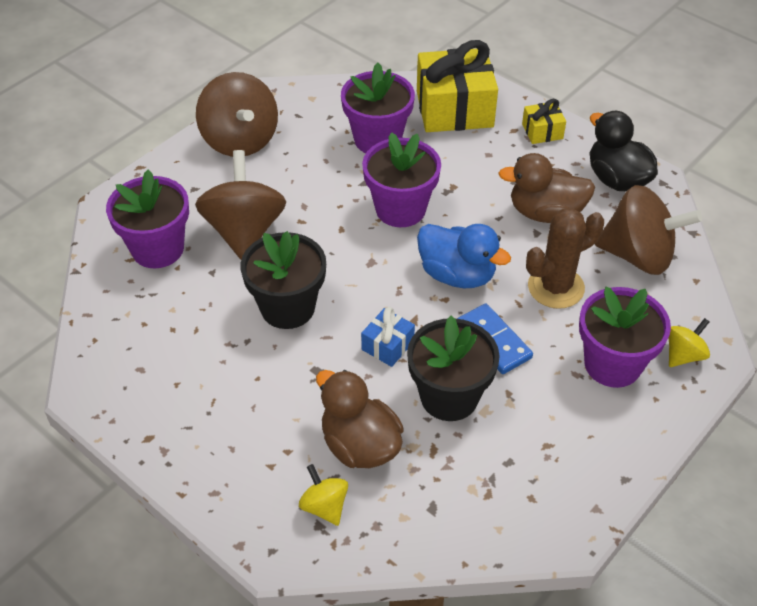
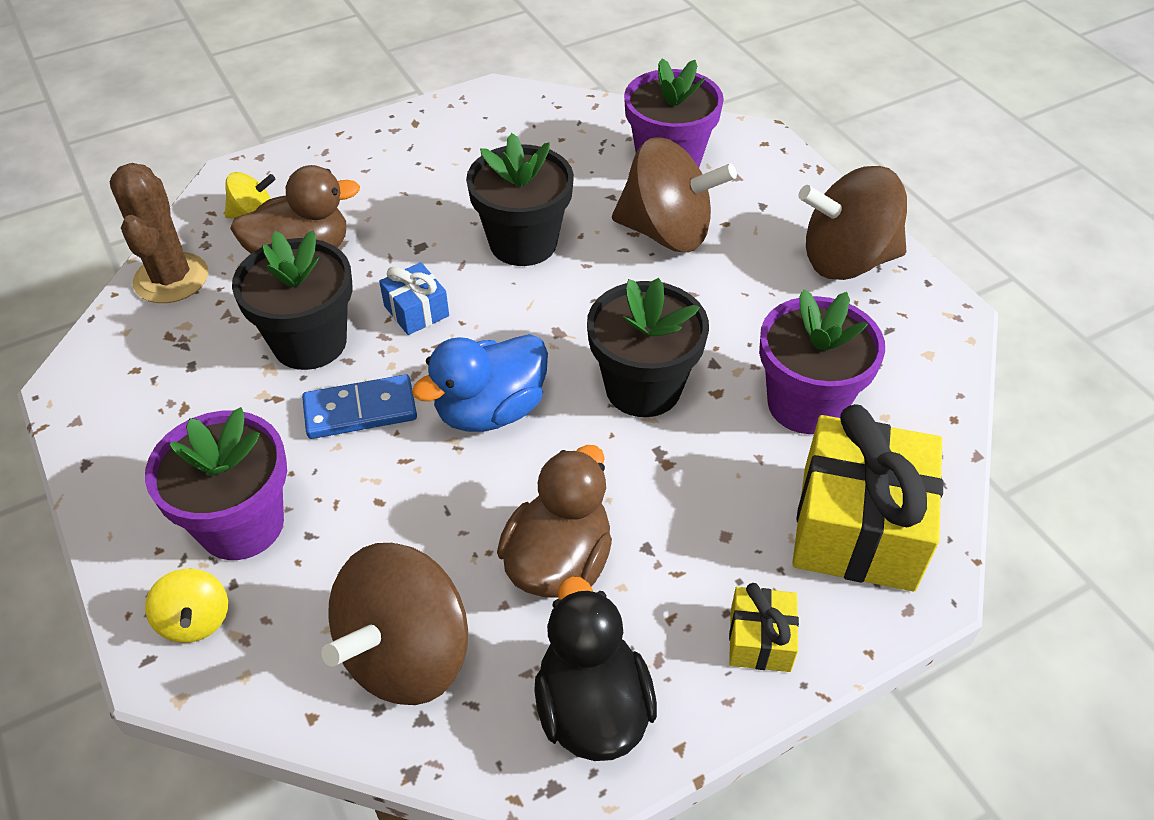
camera: 110 degrees right, 0 degrees up
purple flower pot [362,132,441,227] -> black flower pot [587,278,709,417]
brown cactus [526,208,604,309] -> brown cactus moved to [110,163,208,303]
black duck [590,111,658,191] -> black duck turned 90 degrees counterclockwise [534,576,657,761]

